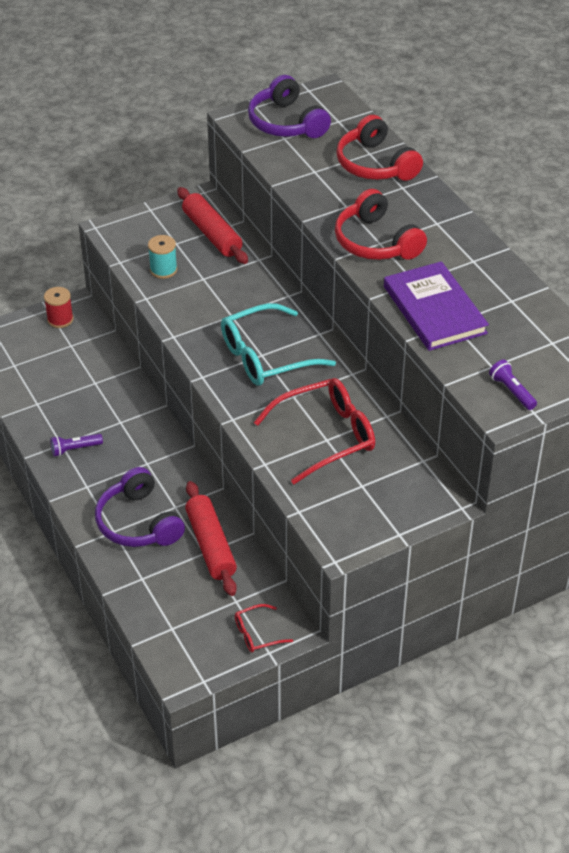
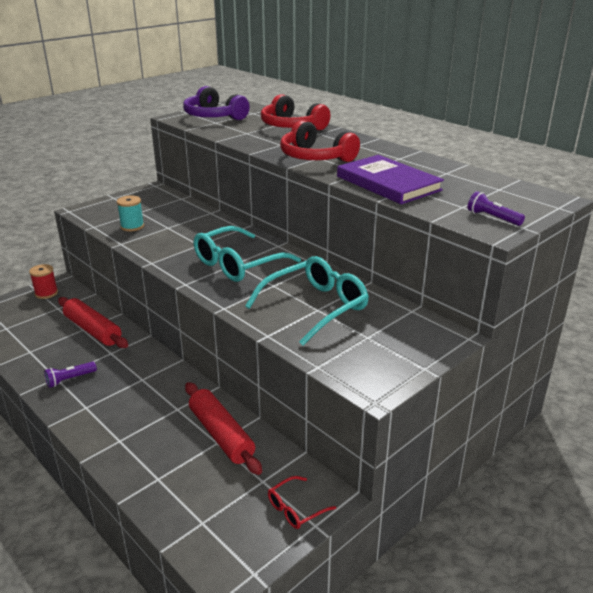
camera: 15 degrees left, 15 degrees down
purple headphones [95,467,185,547] -> none
red rolling pin [177,187,248,264] -> red rolling pin moved to [58,297,128,348]
red glasses [254,378,375,484] -> turquoise glasses [245,256,369,346]

